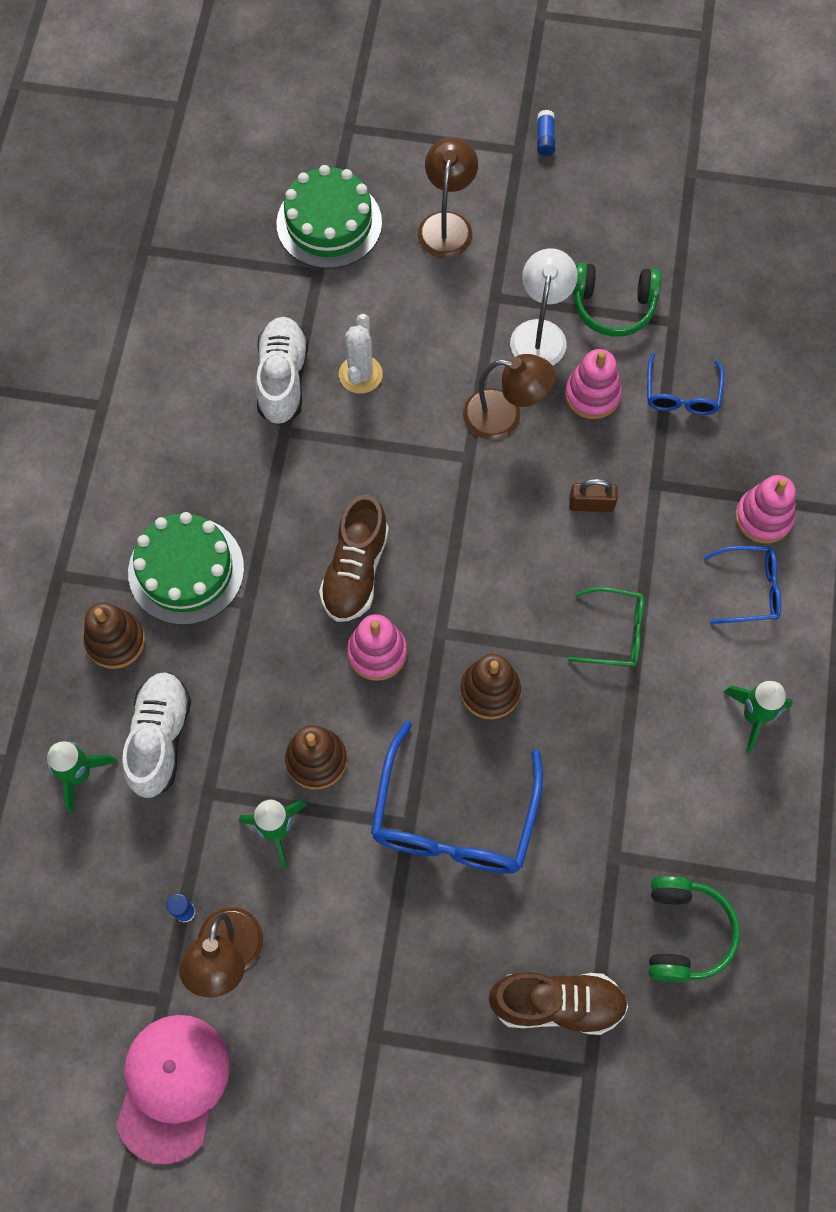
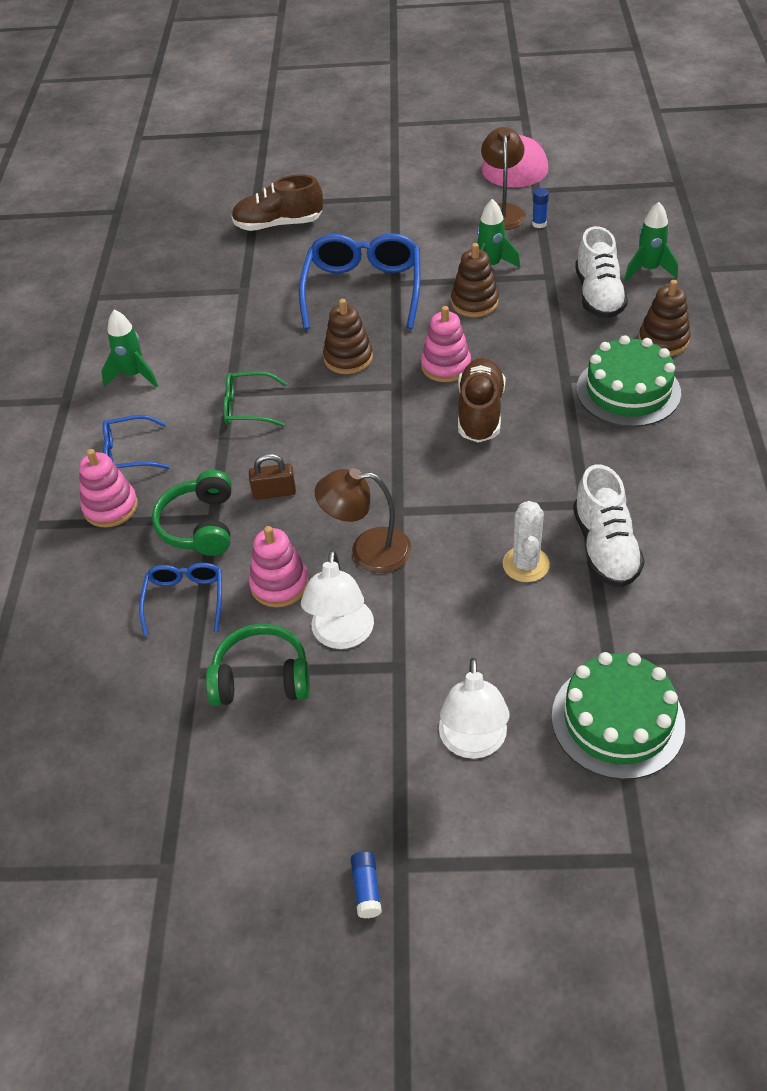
camera: 175 degrees right, 20 degrees down
brown lamp [418,137,478,258] -> white lamp [439,658,510,759]
green headphones [649,876,740,982] -> green headphones moved to [152,470,232,556]

